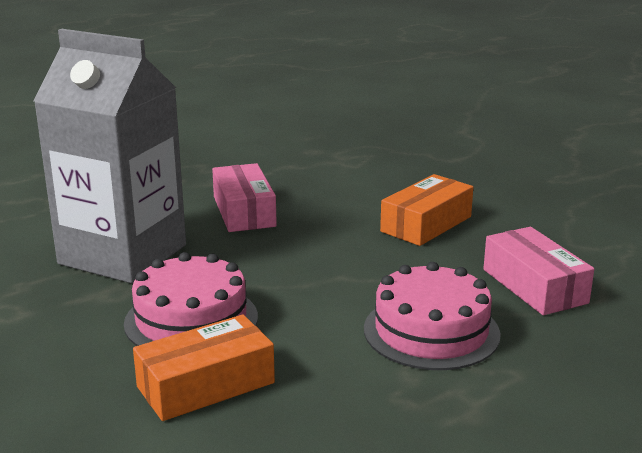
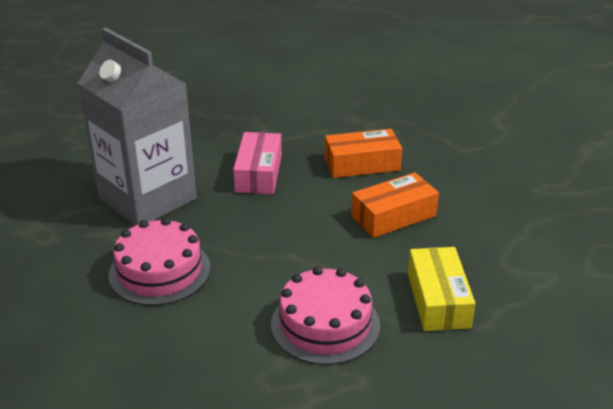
camera: 20 degrees right, 10 degrees up
orange box [133,314,275,421] -> orange box moved to [325,129,402,178]
pink box [483,227,594,315] -> yellow box [408,247,475,331]

